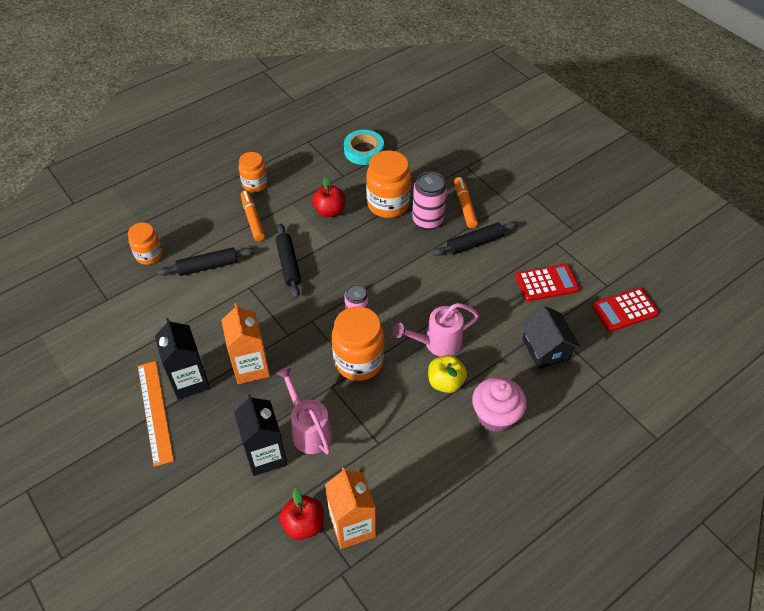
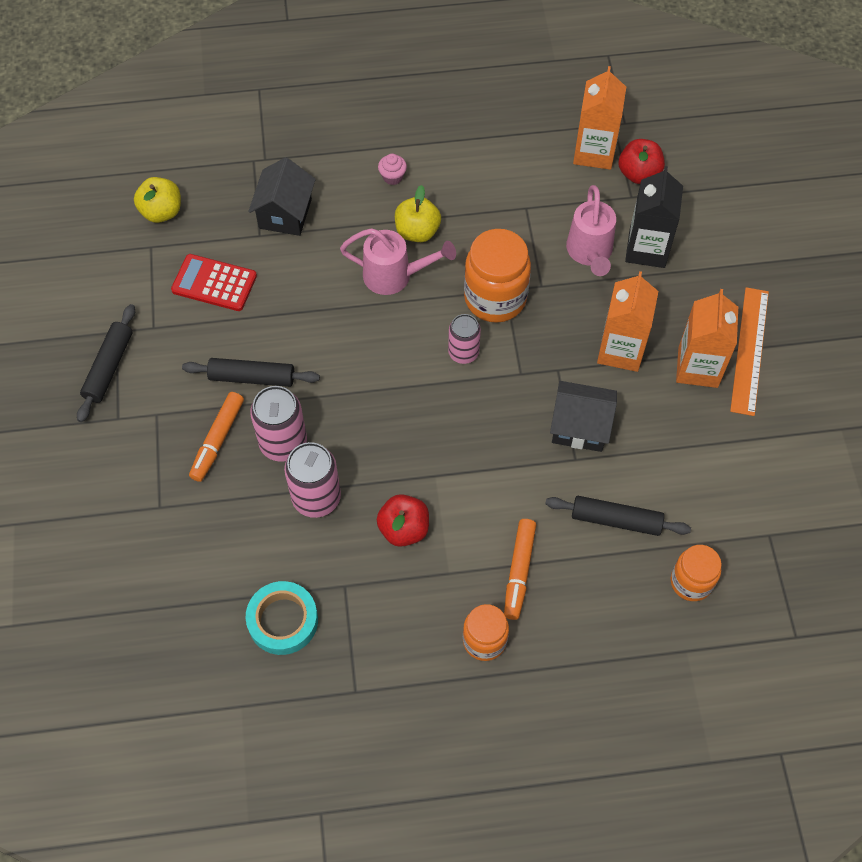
camera: 150 degrees left, 10 degrees up
black carton [155,318,210,400] -> orange carton [676,289,738,388]
black rolling pin [276,223,301,298] -> black rolling pin moved to [77,304,135,422]
orange jar [366,150,411,218] -> pink can [284,442,341,518]
pink cupcake [472,377,527,432] -> pink cupcake [378,154,407,185], size x0.48
red calculator [592,288,659,332] -> yellow apple [134,177,181,223]
none -> black house [550,381,617,452]

